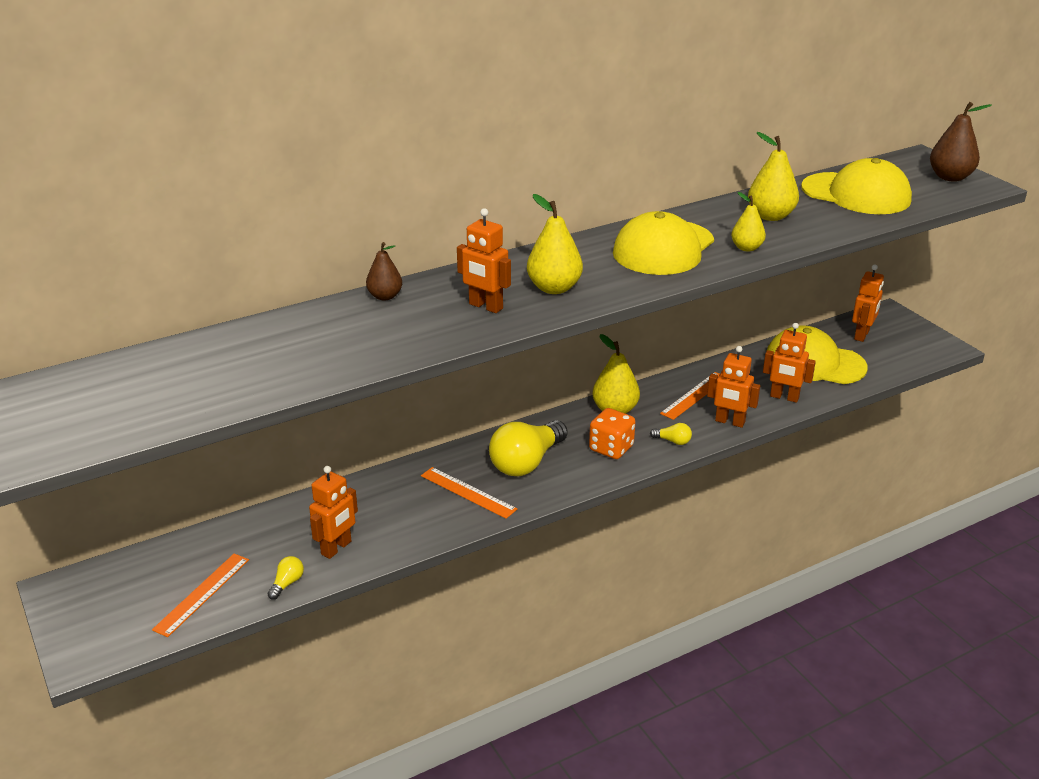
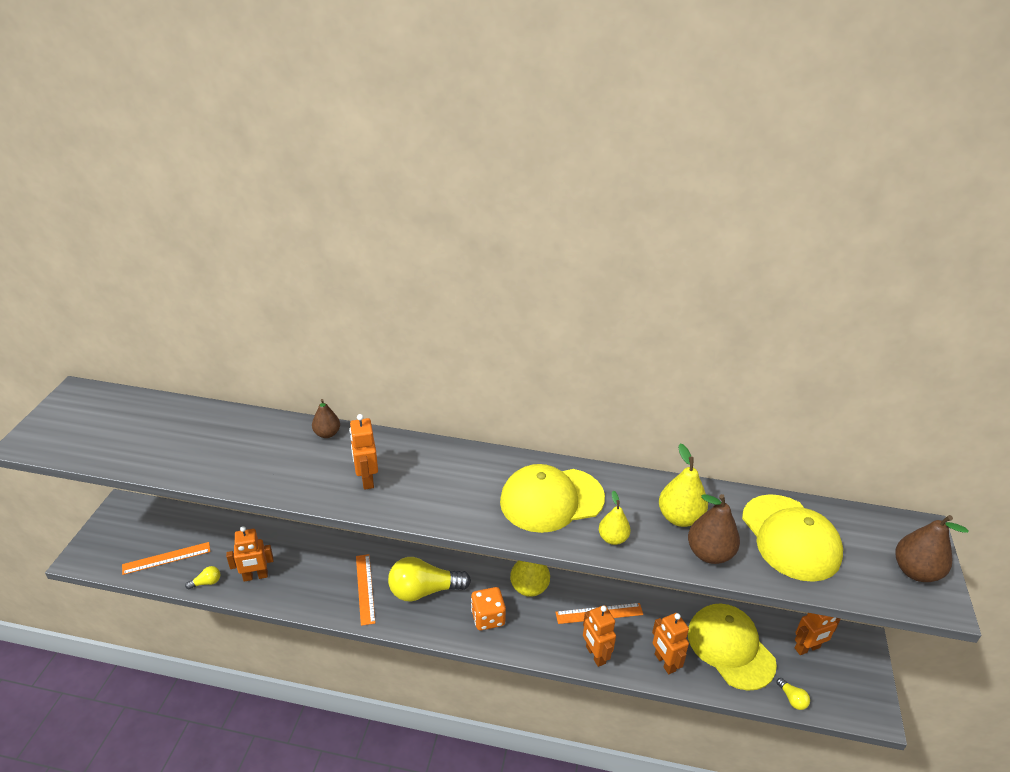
camera: 40 degrees right, 5 degrees up
yellow pear [527,194,583,294] -> none
yellow light bulb [650,423,692,445] -> yellow light bulb moved to [776,678,810,710]
none -> brown pear [688,494,740,564]

